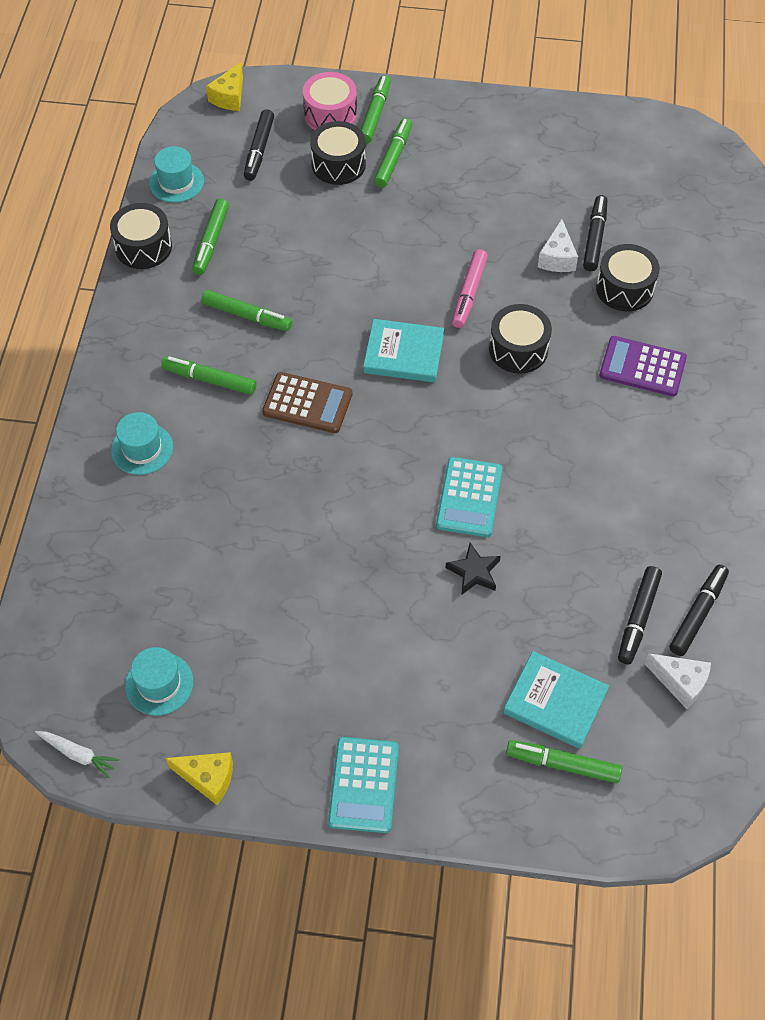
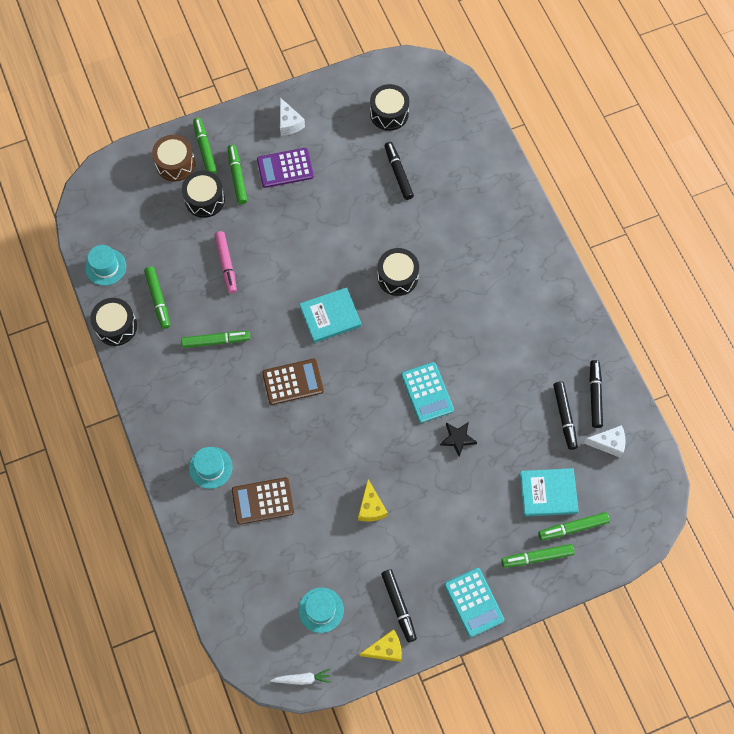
camera: 30 degrees left, 10 degrees up
green marker [161,356,257,395] -> green marker moved to [501,544,575,568]
yellow cheese [206,62,243,111] -> yellow cheese moved to [358,479,388,521]
black marker [244,109,274,181] -> black marker moved to [381,569,417,642]
pink drum [303,72,357,130] -> brown drum [152,135,195,181]
pink marker [452,249,488,328] -> pink marker moved to [214,231,237,294]
white cheese [538,219,578,272] -> white cheese moved to [280,97,305,136]
black drum [596,244,660,311] -> black drum moved to [370,84,409,131]
purple calculator [599,336,687,397] -> purple calculator moved to [257,148,314,188]
none -> brown calculator [232,477,294,525]

